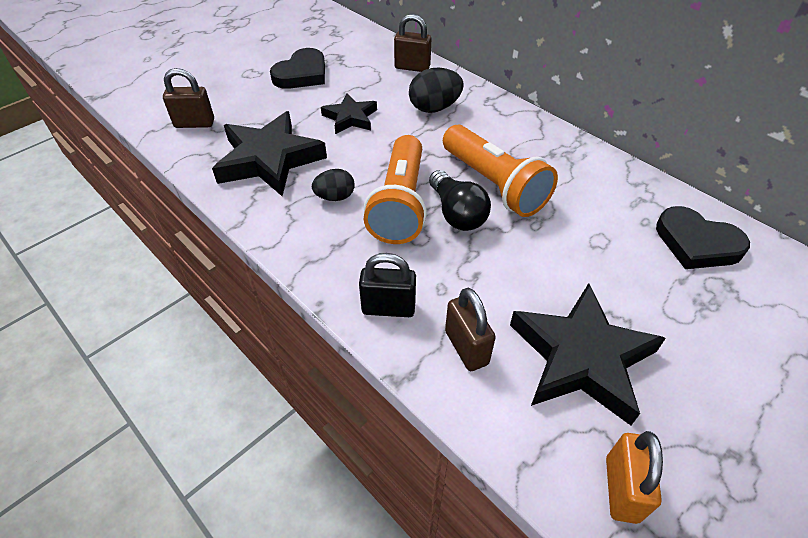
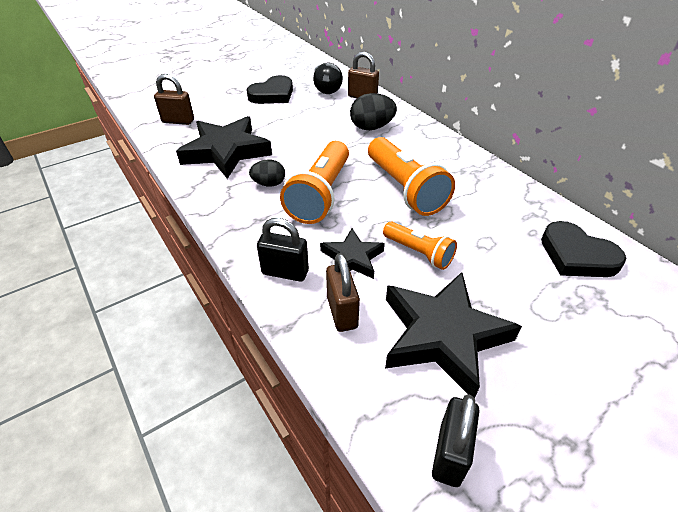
camera: 10 degrees right, 5 degrees down
black star [321,93,377,134] -> black star moved to [320,228,385,279]
black light bulb [429,170,491,231] -> black light bulb moved to [313,63,343,94]
orange padlock [606,431,663,524] -> black padlock [432,394,479,487]
none -> orange flashlight [383,222,457,270]

